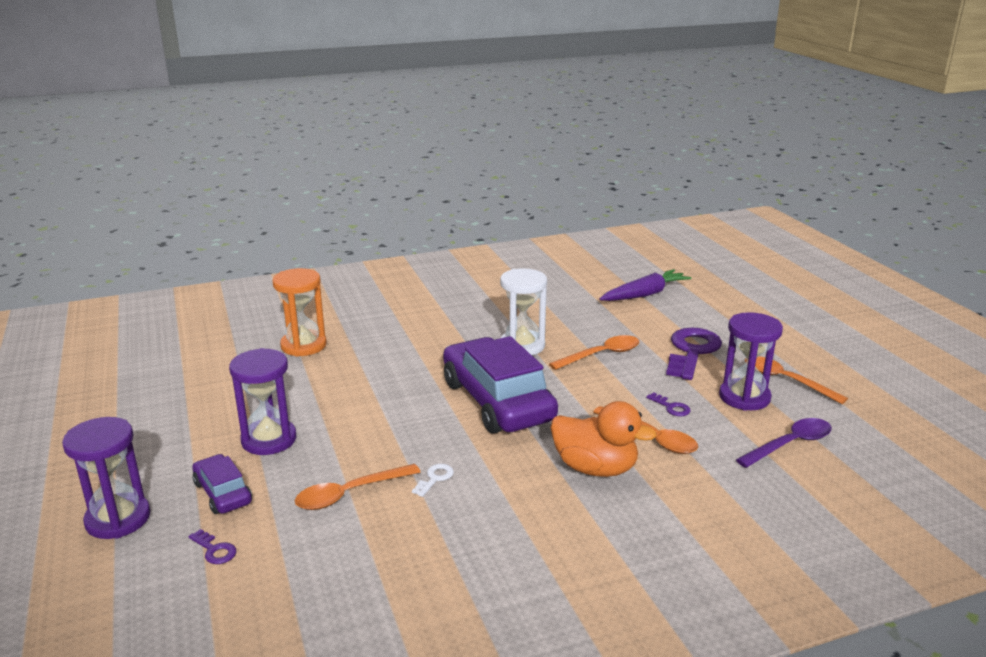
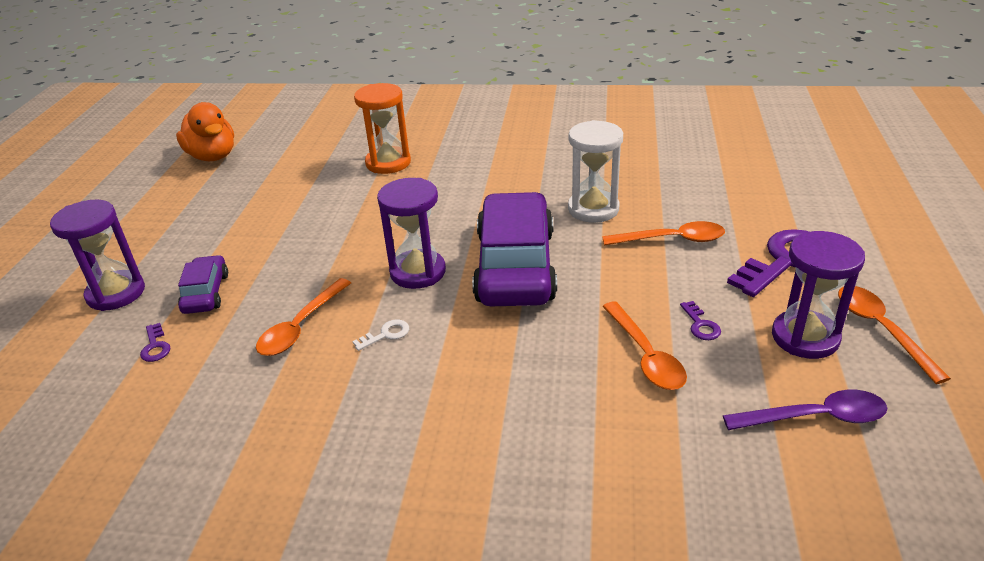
camera: 30 degrees right, 10 degrees up
purple hourglass [229,348,296,455] -> purple hourglass moved to [377,178,446,289]
orange spoon [294,464,420,510] -> orange spoon turned 60 degrees counterclockwise [256,278,351,356]
orange duck [551,401,657,477] -> orange duck moved to [176,102,234,161]
purple carrot [600,269,692,301] -> none

